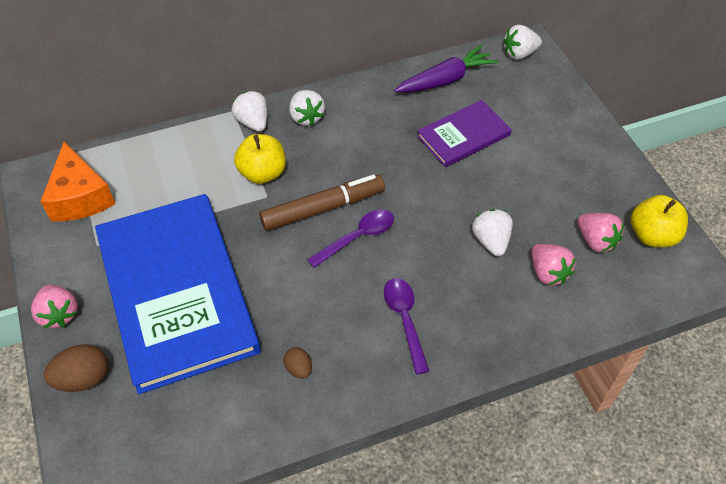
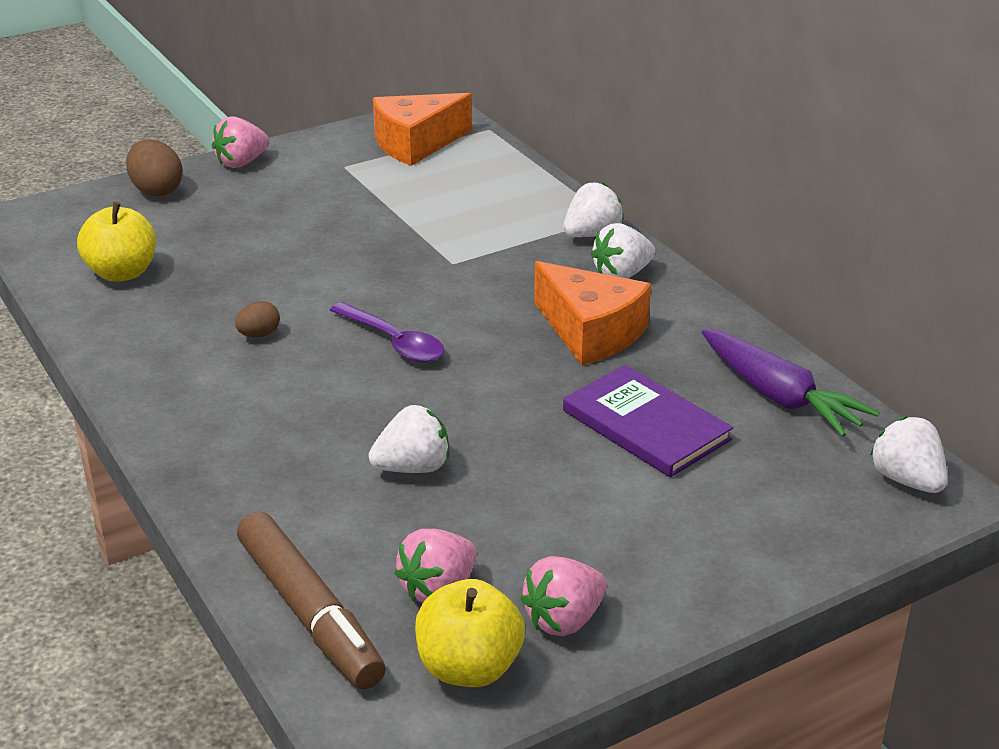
camera: 80 degrees right, 20 degrees down
blue book [95,194,261,394] -> none
yellow apple [234,134,286,184] -> yellow apple moved to [77,202,156,282]
brown marker [259,174,385,231] -> brown marker moved to [237,511,386,689]
brown egg [284,347,312,379] -> brown egg moved to [235,301,280,337]
purple spoon [384,278,429,374] -> none
pink strawberry [531,244,576,285] -> pink strawberry moved to [520,556,607,636]
none -> orange cheese [534,261,651,365]

